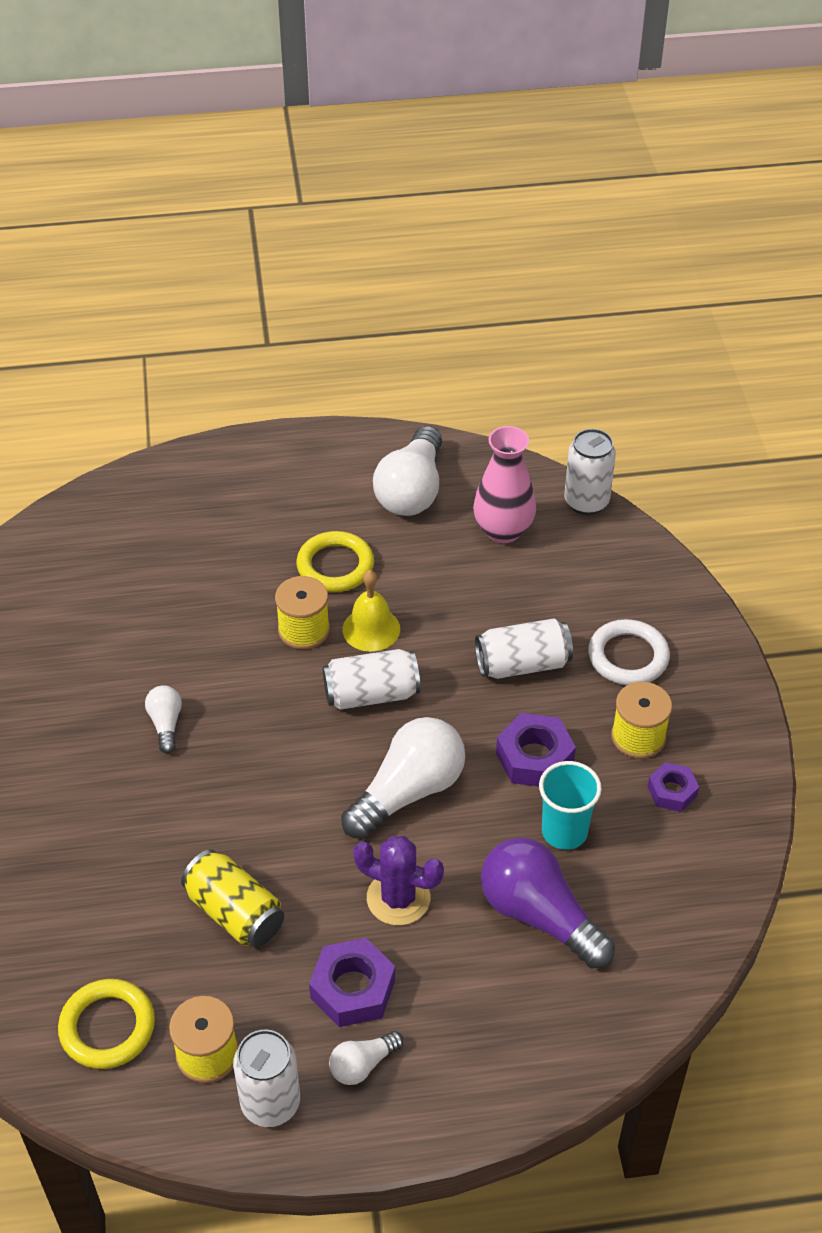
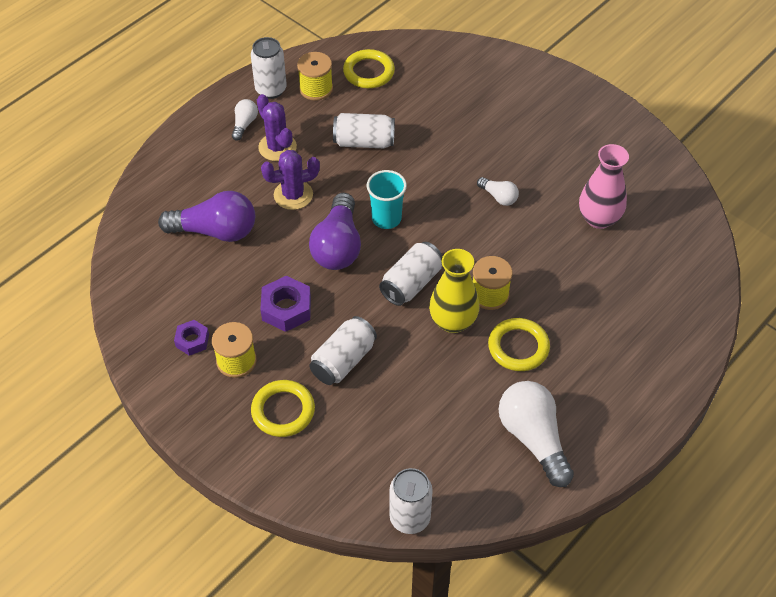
camera: 140 degrees right, 5 degrees up
yellow can [181,849,284,947] -> white can [333,113,395,148]
purple nut [309,938,395,1027] -> purple cactus [257,94,297,161]
white light bulb [341,717,465,839] -> purple light bulb [309,193,361,270]
yellow bell [343,570,400,652] -> yellow vase [429,249,479,333]
pink vase [473,426,536,543] -> pink vase moved to [579,144,629,229]
turquoise cup [539,761,602,850] -> turquoise cup moved to [367,170,407,229]
white ring [588,619,670,685] -> yellow ring [251,380,315,437]

